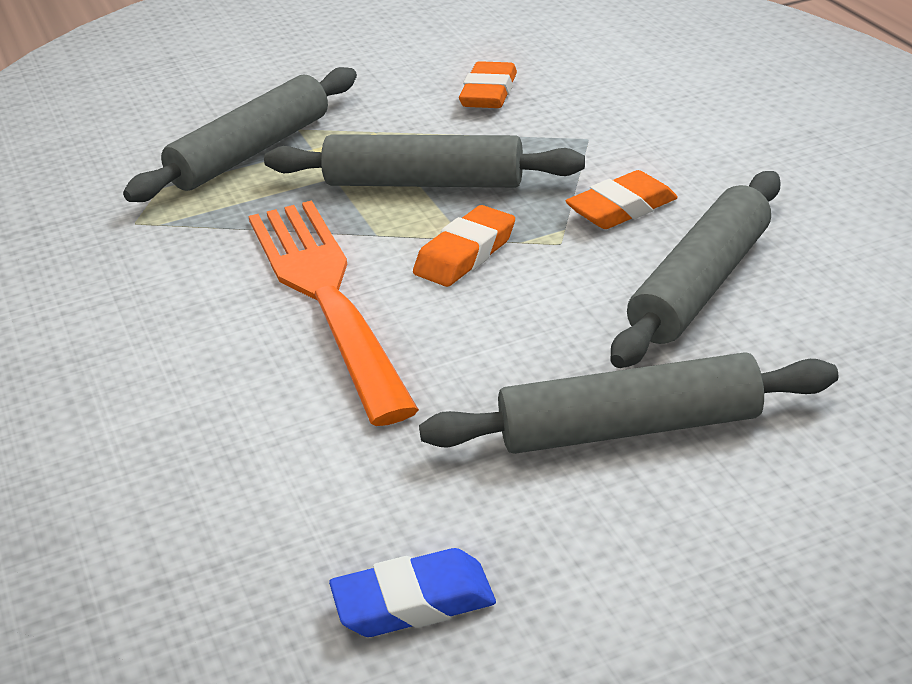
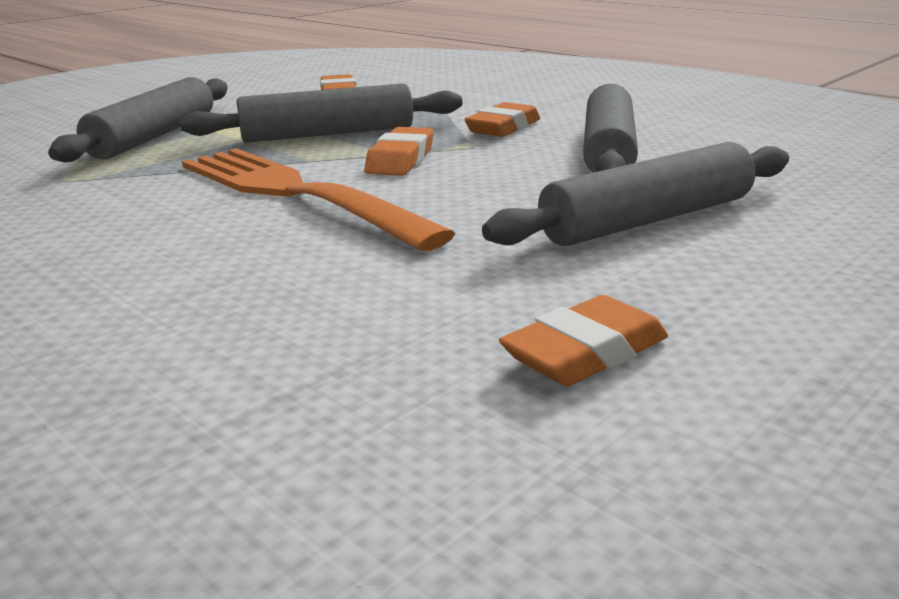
camera: 25 degrees left, 10 degrees down
blue eraser [329,548,496,637] -> orange eraser [499,295,668,386]

